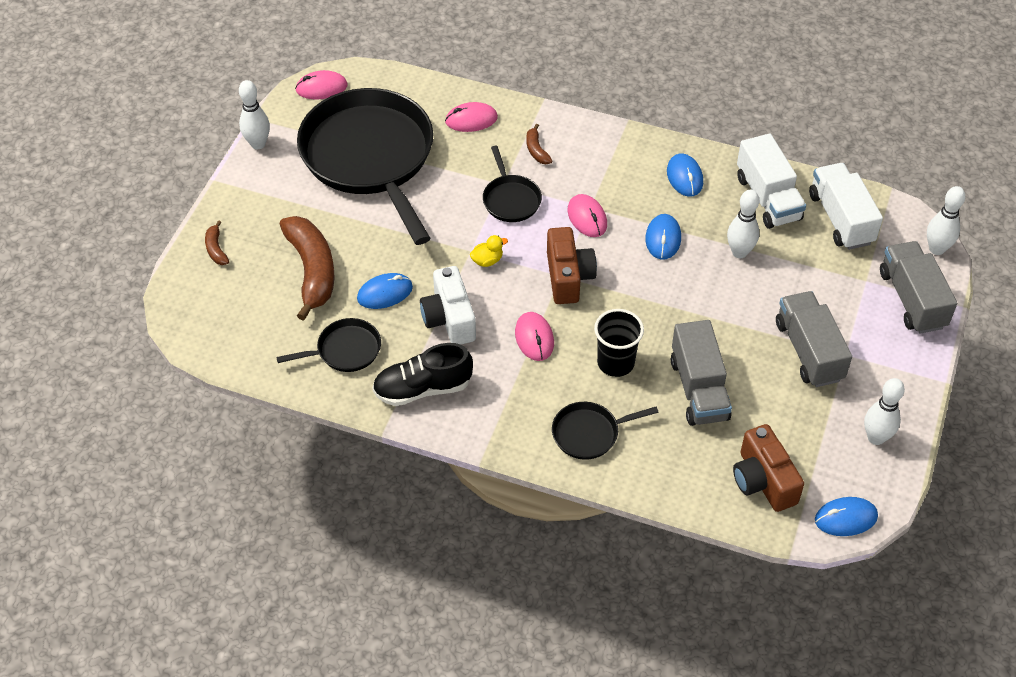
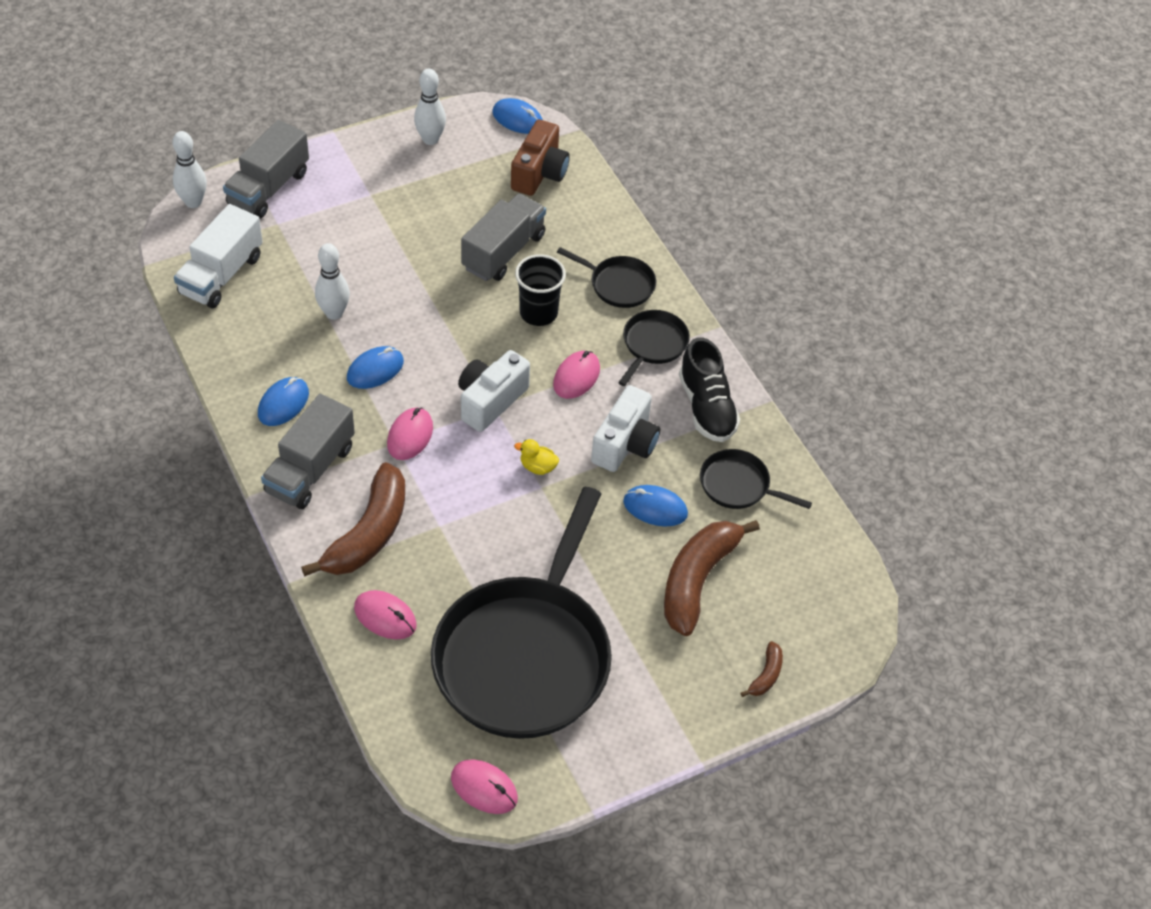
camera: 140 degrees left, 0 degrees up
white bowling pin [239,80,270,149] -> none
black shoe [372,343,473,406] -> black shoe turned 45 degrees clockwise [679,337,740,442]
black pan [483,146,542,222] -> black pan moved to [618,310,690,386]
brown banana [526,124,552,164] -> brown banana [301,462,405,577], size x2.25
brown camera [547,227,597,304] -> white camera [458,350,530,432]
white truck [737,133,806,229] -> none
grey truck [776,291,852,387] -> grey truck moved to [261,394,355,509]

